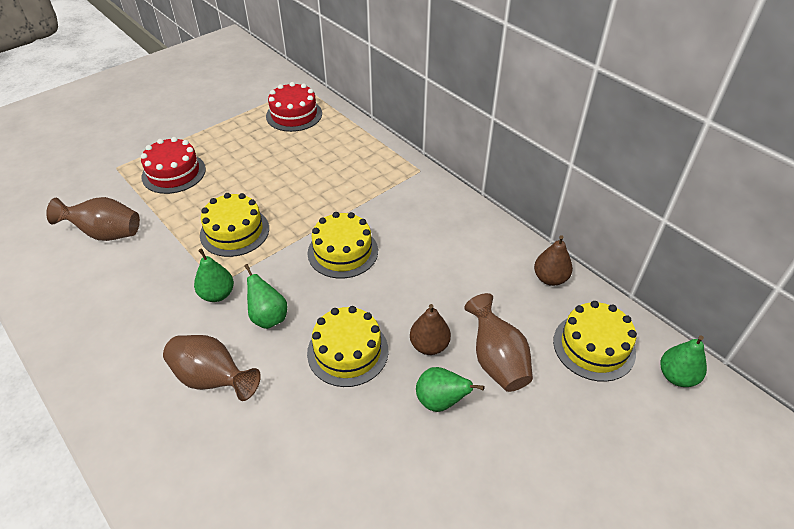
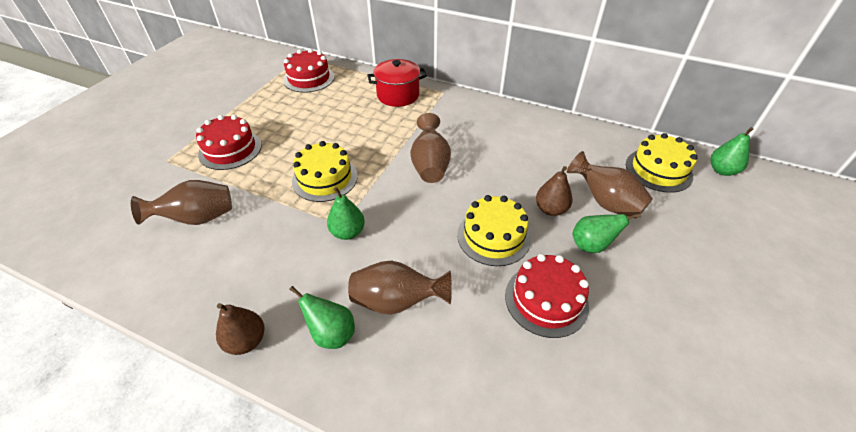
camera: 25 degrees left, 0 degrees up
green pear [244,264,287,329] -> green pear moved to [289,286,355,349]
yellow cake [308,212,378,279] -> brown vase [410,113,451,183]
brown pear [534,235,573,286] -> brown pear moved to [216,303,265,355]
none -> red pot [367,59,427,107]
none -> red cake [505,254,589,338]

